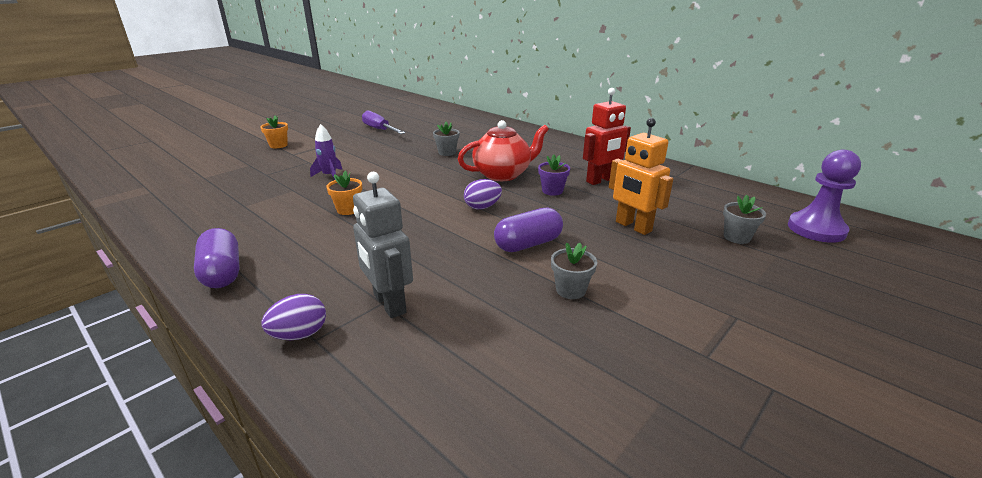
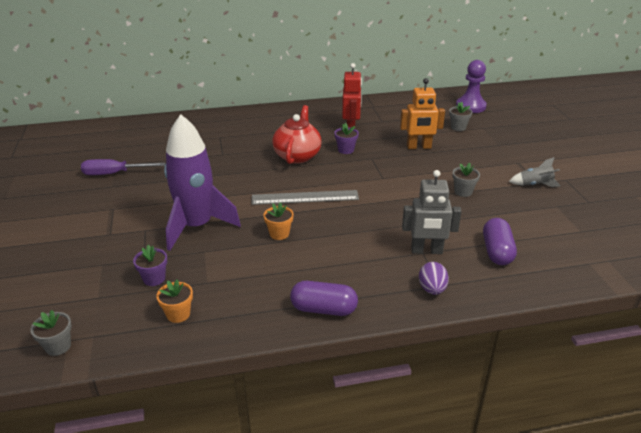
camera: 55 degrees left, 5 degrees up
orange flower pot [260,115,288,148] -> orange flower pot moved to [156,280,193,323]
purple rocket [310,124,342,180] -> purple rocket [164,114,241,251], size x2.34
grey flower pot [433,122,460,156] -> grey flower pot moved to [30,310,72,356]
purple egg [464,179,502,209] -> none
purple capsule [494,207,563,252] -> purple capsule moved to [483,218,517,265]
none -> purple flower pot [133,245,167,286]
none -> grey ruler [252,190,359,205]
none -> grey rocket [509,157,561,187]

